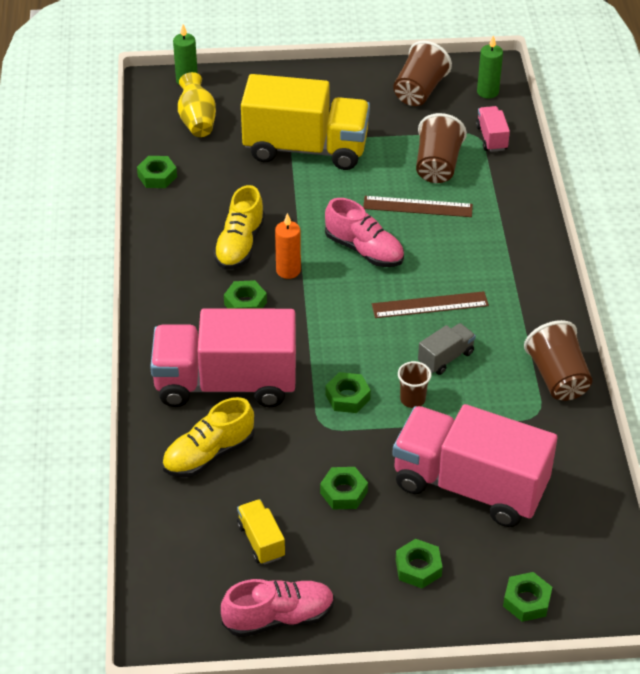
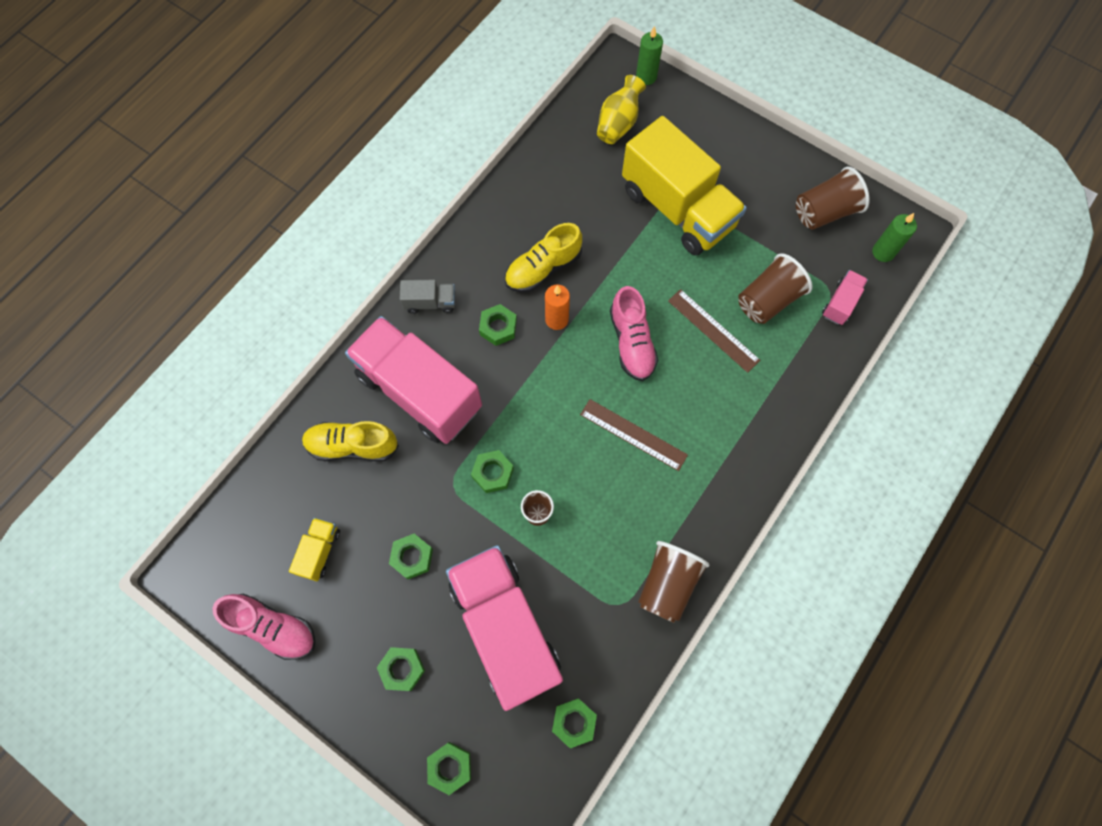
camera: 40 degrees right, 25 degrees up
green nut [137,156,177,188] -> green nut moved to [552,698,597,748]
grey truck [418,323,476,375] -> grey truck moved to [400,280,455,314]

